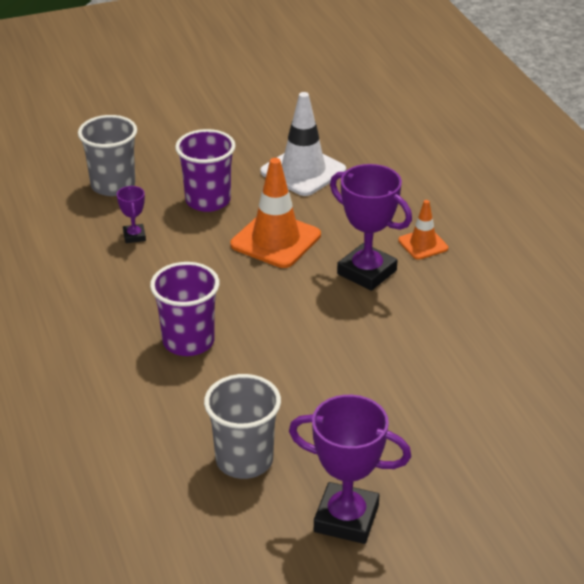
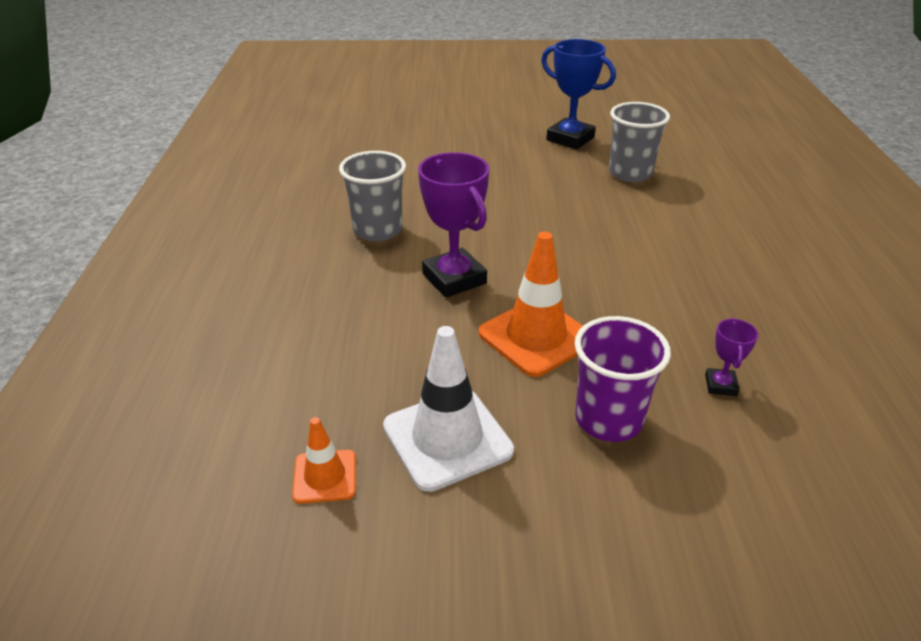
camera: 160 degrees left, 0 degrees up
grey cup [78,115,137,196] -> grey cup moved to [339,151,406,241]
purple cup [150,262,220,356] -> none
purple trophy [289,395,411,544] -> blue trophy [541,39,616,150]
orange traffic cone [398,200,448,260] -> orange traffic cone moved to [292,417,356,504]

